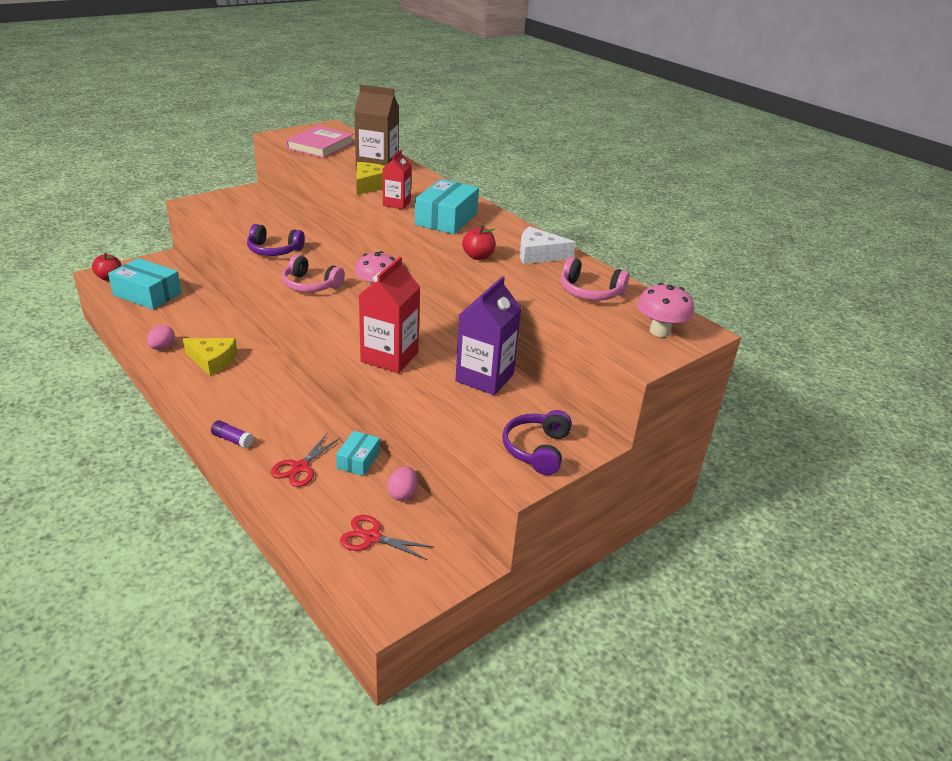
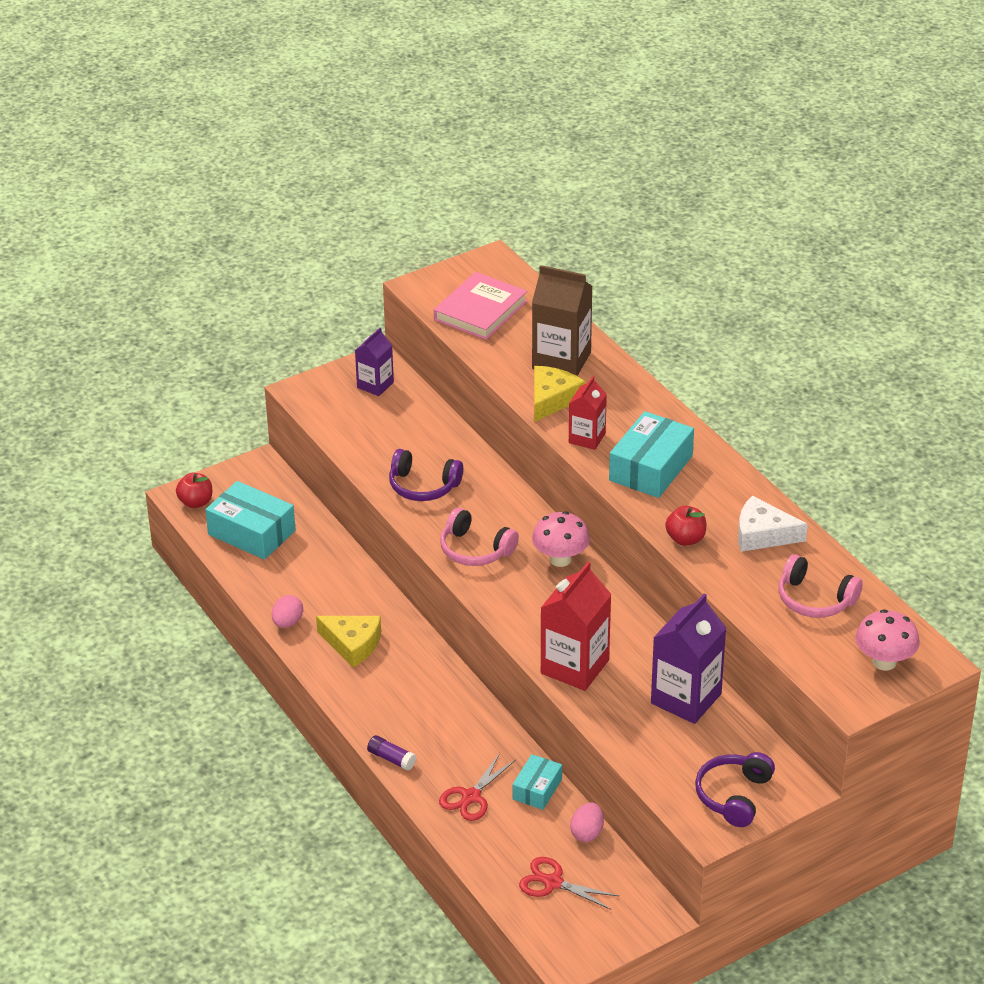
camera: 10 degrees right, 5 degrees up
none -> purple carton [355,328,394,396]

